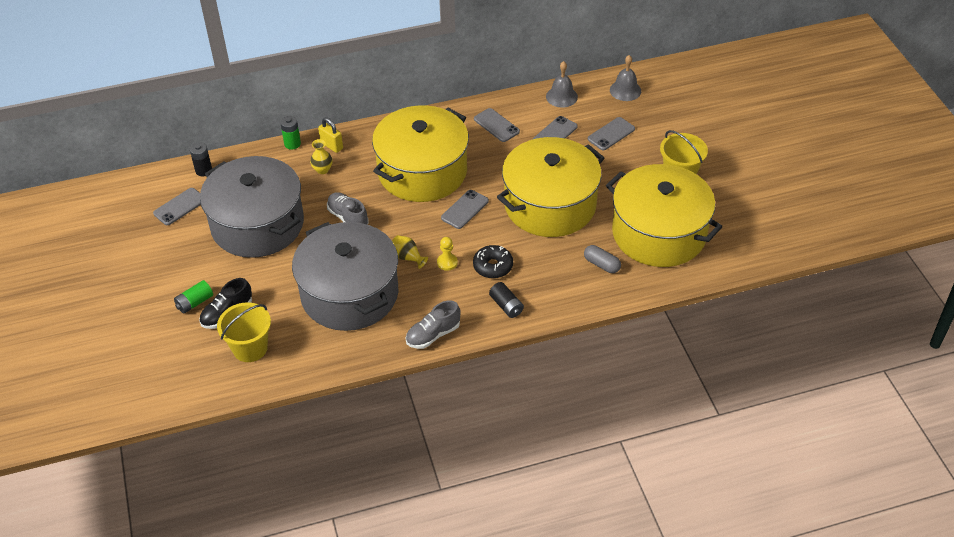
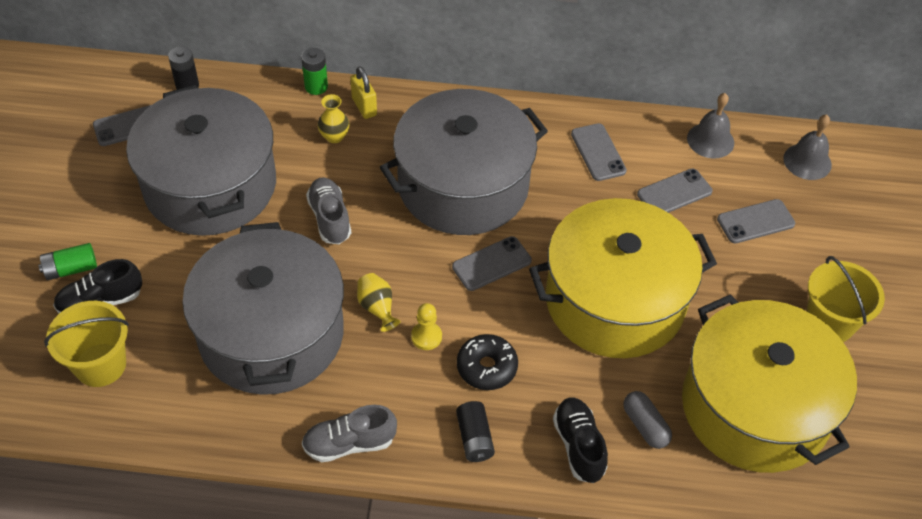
camera: 20 degrees right, 5 degrees up
yellow pot [372,105,469,202] -> grey pot [380,89,548,235]
none -> black shoe [553,397,608,483]

